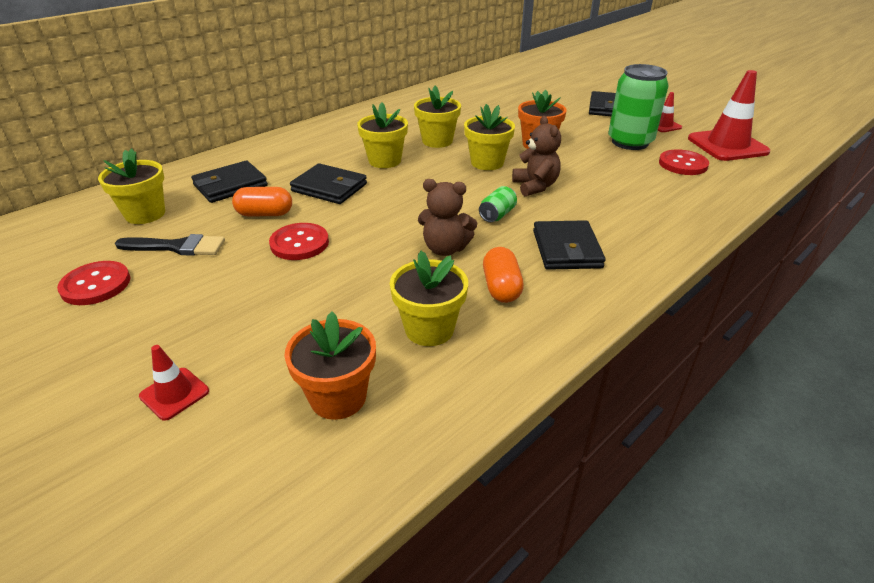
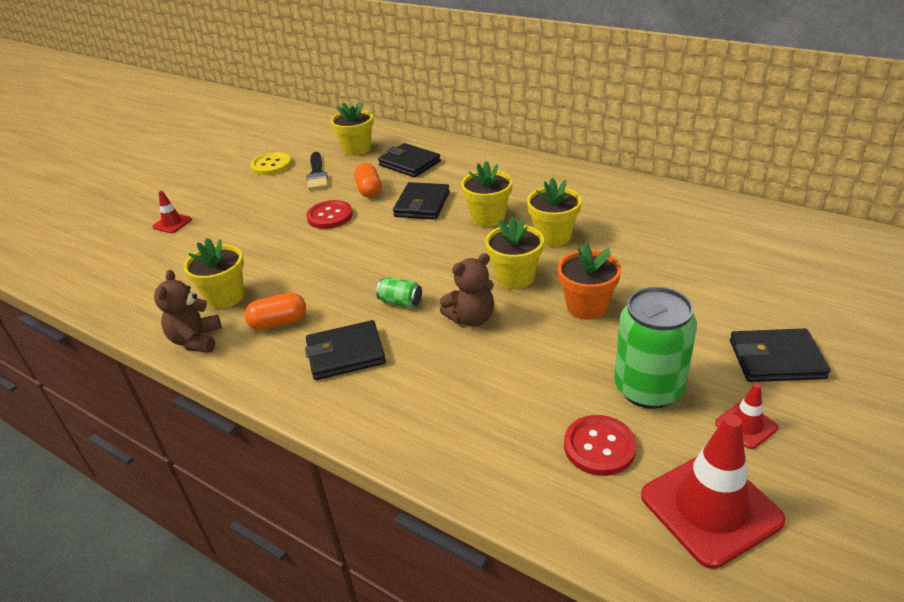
camera: 80 degrees right, 0 degrees up
red button [57,261,130,305] -> yellow button [250,152,292,175]
orange flower pot [285,312,376,420] -> none
brown teddy bear [418,179,477,256] -> brown teddy bear moved to [154,270,221,353]

